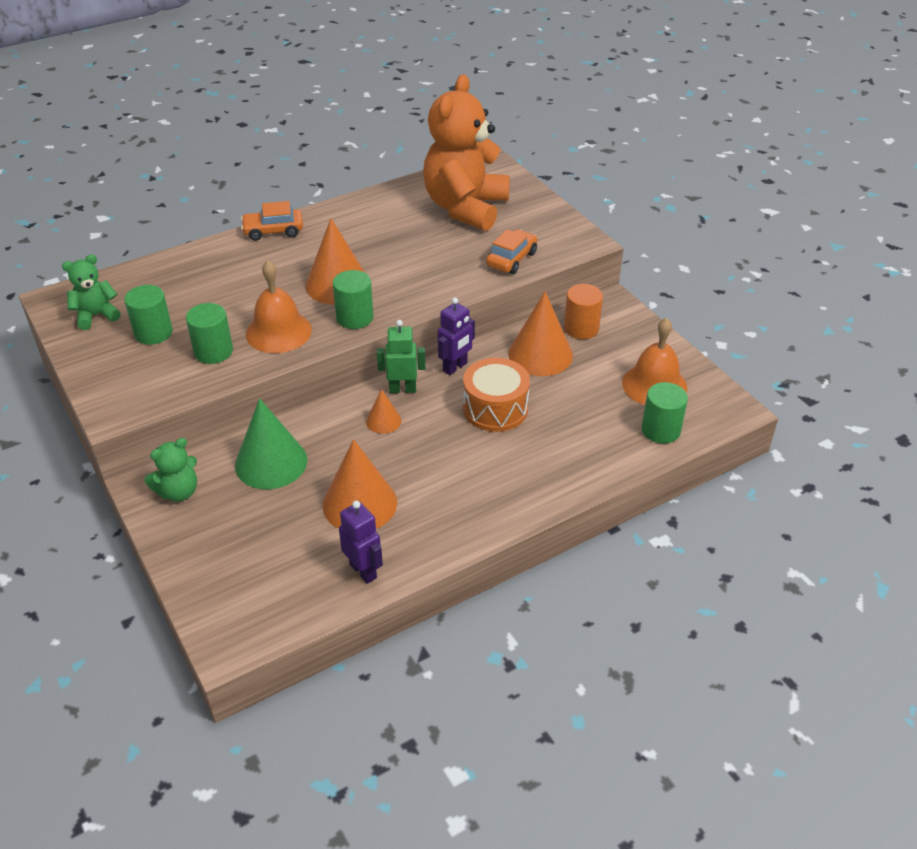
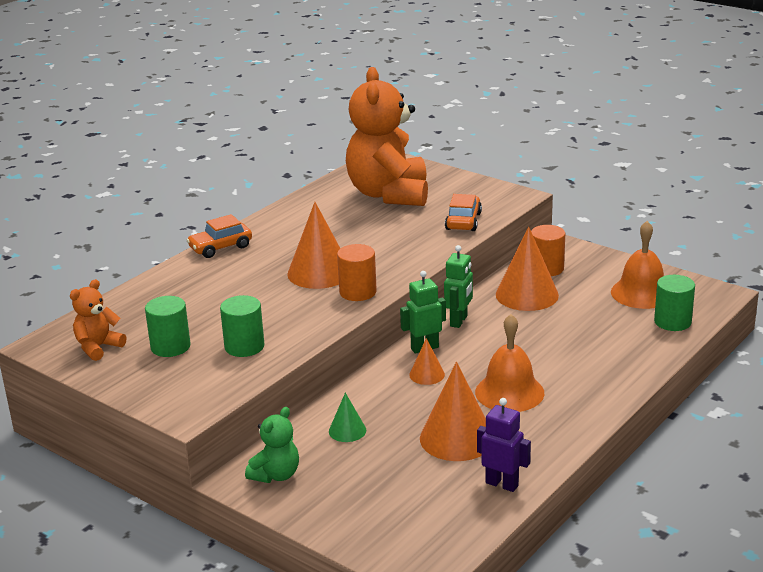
camera: 20 degrees left, 15 degrees down
green teddy bear [62,254,121,330] -> orange teddy bear [70,279,126,361]
green cone [235,398,307,489] -> green cone [329,393,366,442], size x0.51
orange bell [246,260,312,353] -> orange bell moved to [475,314,544,412]
green cylinder [333,270,374,329] -> orange cylinder [337,244,377,301]
purple robot [438,298,475,375] -> green robot [444,245,473,328]
orange drum [463,358,530,432] -> none

